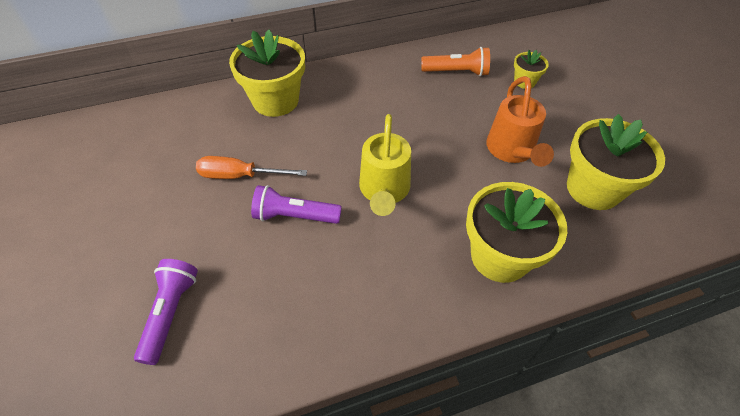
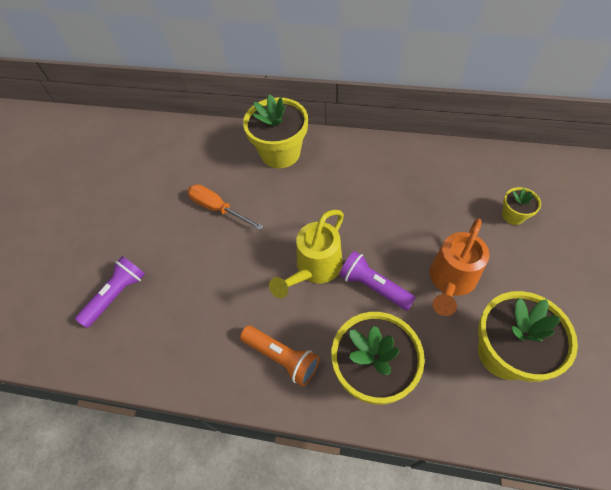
camera: 35 degrees right, 5 degrees up
purple flashlight [251,185,342,224] -> purple flashlight moved to [339,251,416,311]
orange flashlight [421,47,490,76] -> orange flashlight moved to [240,326,319,386]

